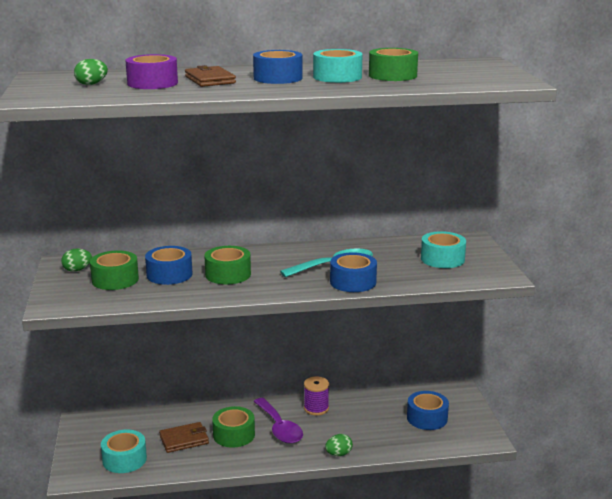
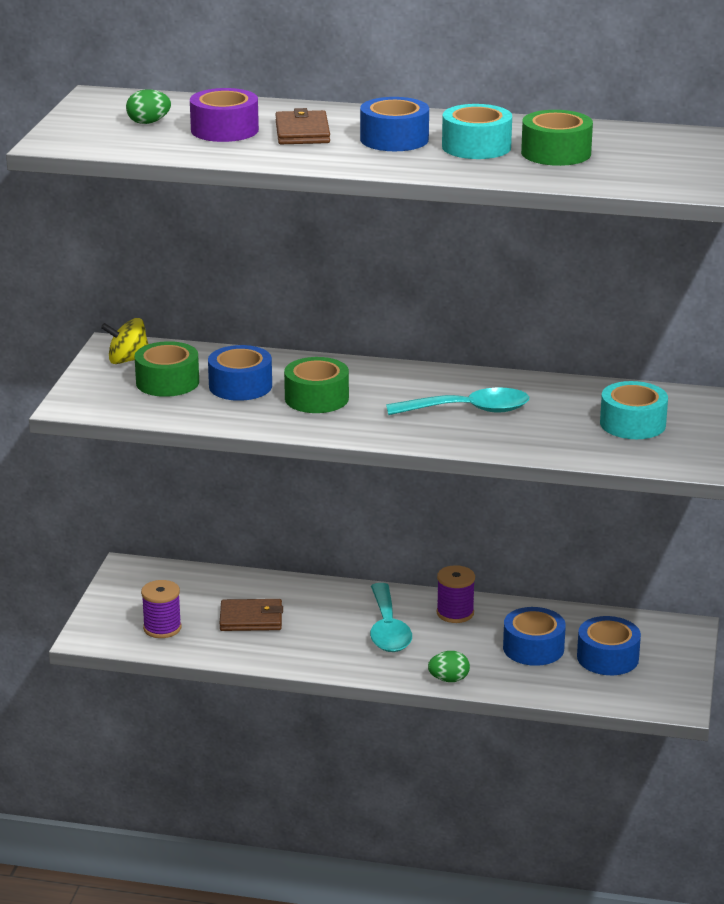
camera: 20 degrees right, 5 degrees up
green egg [61,249,92,272] -> yellow spinning top [101,318,148,364]
turquoise tape [101,429,147,473] -> purple spool [141,580,182,638]
green tape [212,406,255,448] -> none
purple spoon [254,398,303,444] -> turquoise spoon [370,583,412,652]
blue tape [330,252,377,292] -> blue tape moved to [503,607,566,666]

